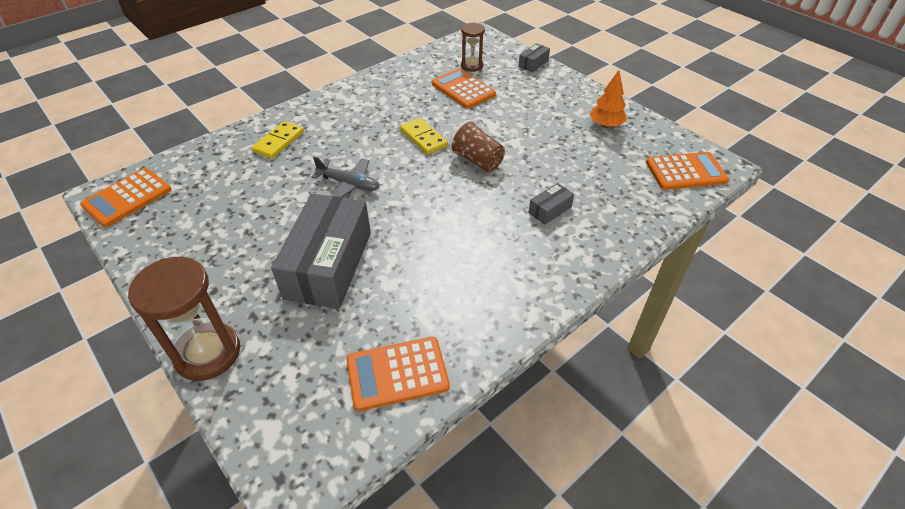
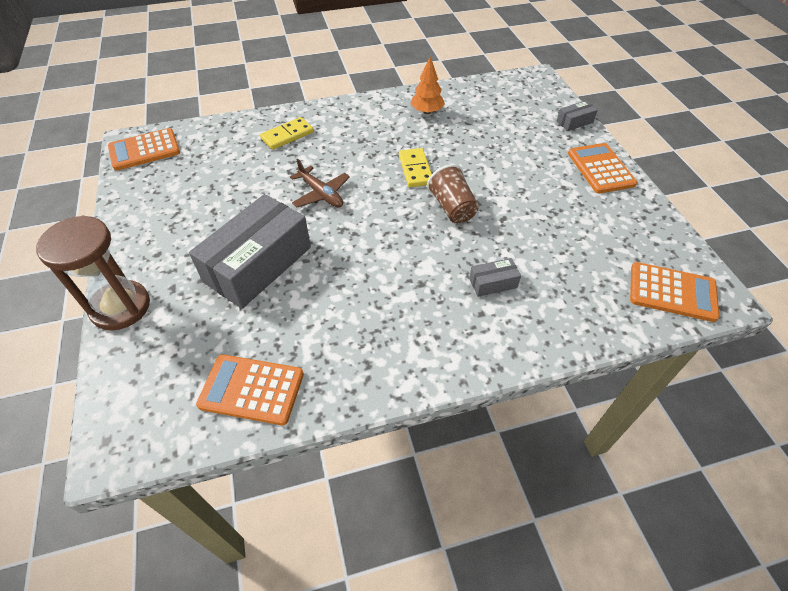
camera: 25 degrees right, 5 degrees up
grey plane [311,157,379,197] -> brown plane [290,159,350,207]
orange calculator [432,69,496,109] -> orange calculator moved to [568,143,637,193]
brown hourglass [461,23,485,72] -> none
orange tree [589,70,627,128] -> orange tree moved to [411,57,445,114]

